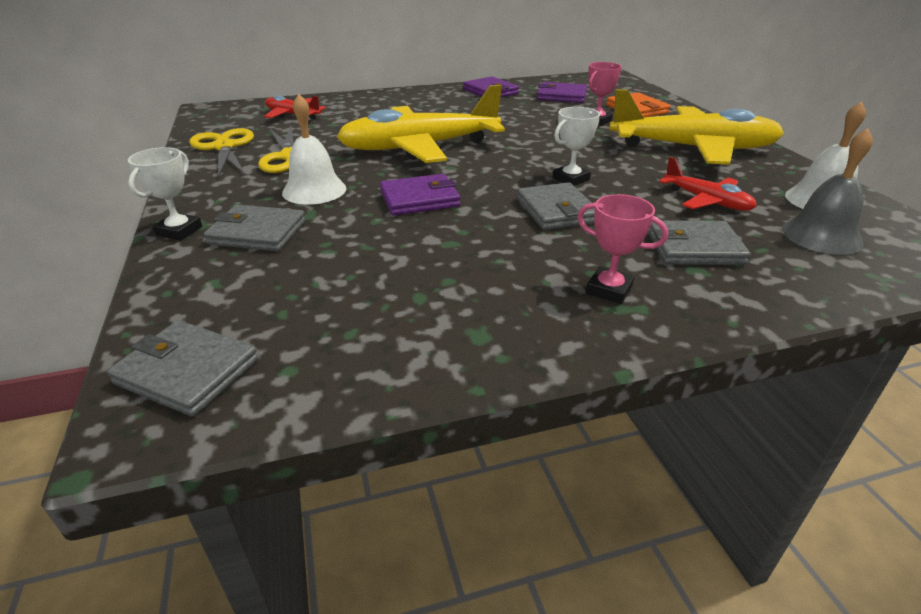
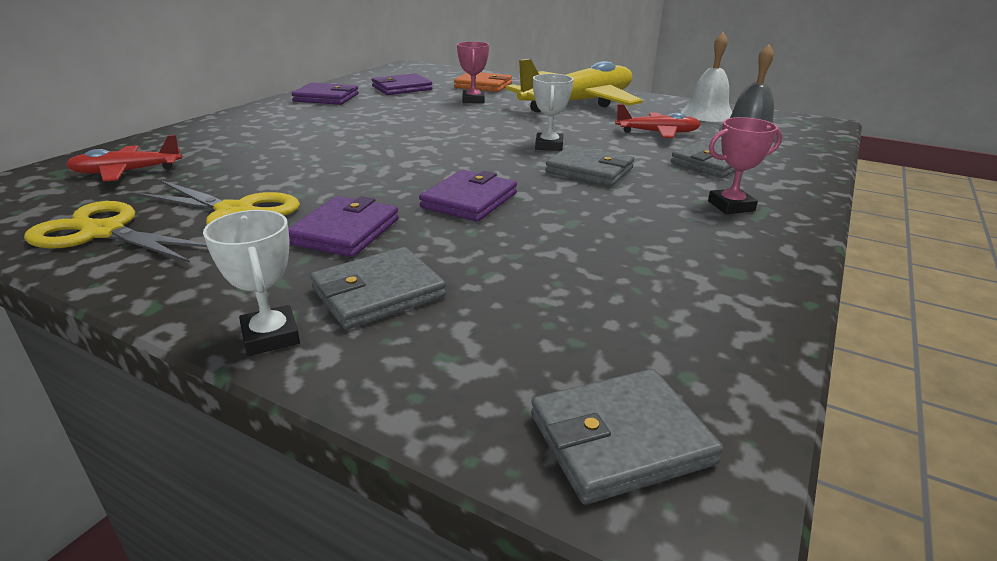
camera: 45 degrees left, 5 degrees down
white bell [282,94,347,205] -> purple wallet [288,196,399,257]
yellow plane [337,85,505,163] -> none

